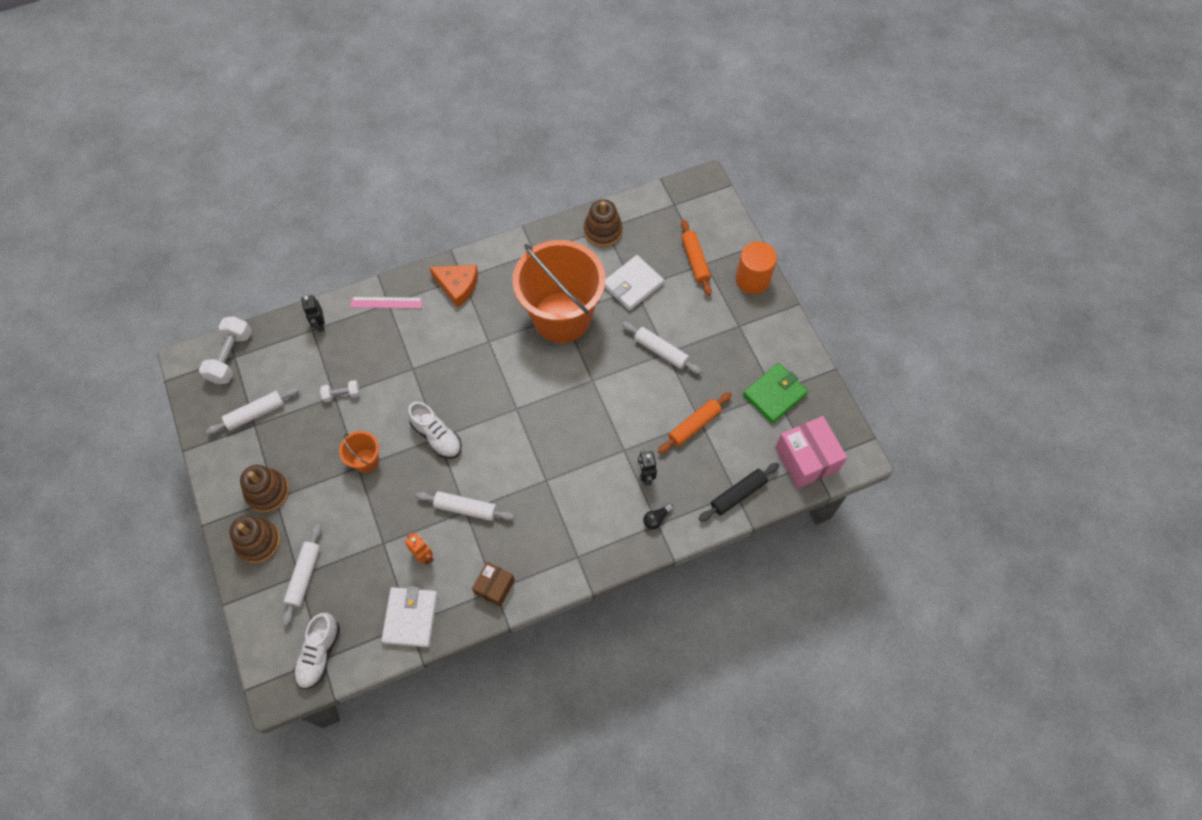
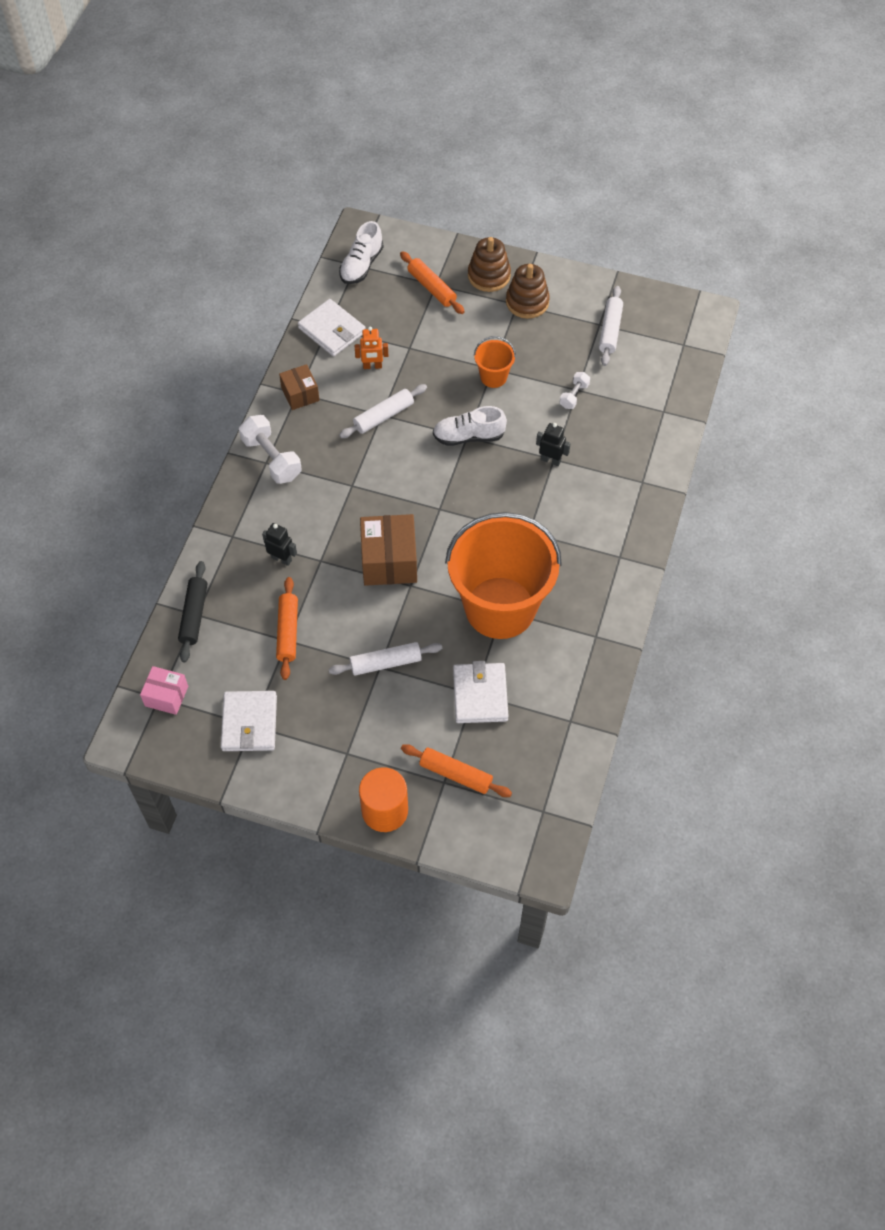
camera: 130 degrees right, 5 degrees down
white dumbbell [199,316,252,384] -> white dumbbell moved to [239,415,302,484]
white rolling pin [282,524,321,626] -> orange rolling pin [400,251,465,314]
white shoe [294,613,340,689] -> white shoe turned 120 degrees counterclockwise [339,221,384,284]
black robot [301,295,325,332] -> black robot moved to [536,423,571,466]
pink ruler [351,297,422,308] -> none
orange cheese [429,265,478,307] -> none
brown stacking toy [584,199,623,247] -> none
black light bulb [643,503,673,530] -> none
green wallet [743,363,808,424] -> white wallet [221,691,277,751]
pink box [775,416,847,489] -> pink box [140,666,188,715], size x0.60
none -> brown box [360,514,417,586]

